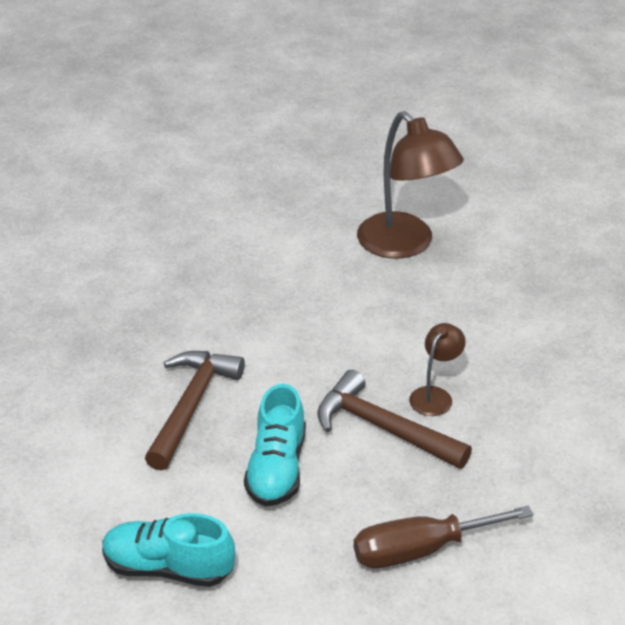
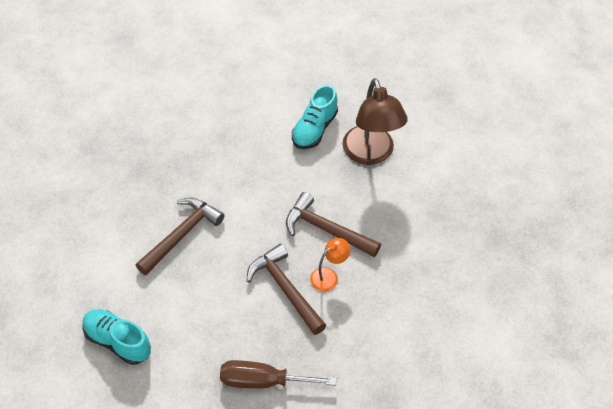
camera: 20 degrees right, 15 degrees up
turquoise shoe [244,384,305,507] -> turquoise shoe moved to [292,85,338,149]
brown lamp [409,323,466,416] -> orange lamp [310,238,350,292]
none -> brown hammer [286,192,381,257]

